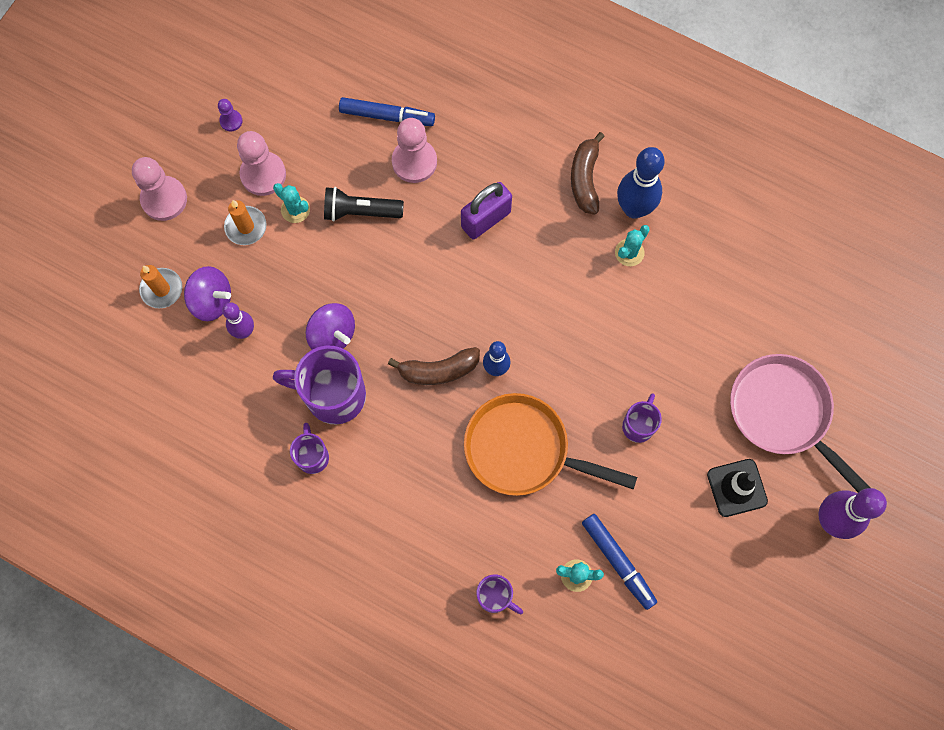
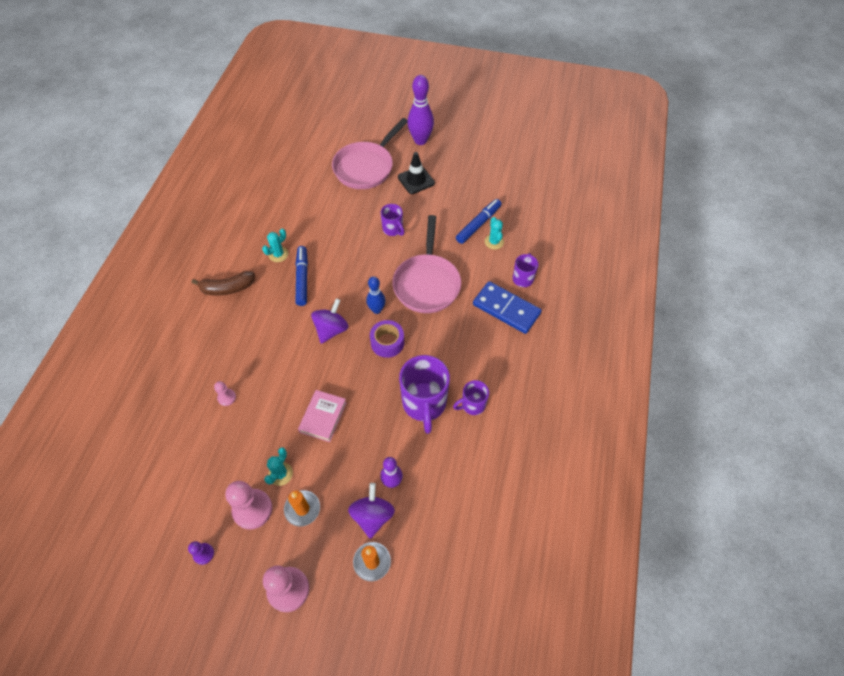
camera: 105 degrees left, 15 degrees down
purple spinning top [305,303,355,349] -> purple spinning top moved to [311,298,349,344]
black flashlight [324,187,404,222] -> none
blue marker [339,97,435,126] -> blue marker moved to [295,246,308,306]
brown banana [388,347,480,385] -> purple tape [370,320,404,358]
pink pawn [392,118,437,183] -> pink pawn [214,381,236,406], size x0.50
purple padlock [461,182,512,240] -> none
orange pan [464,393,637,496] -> pink pan [392,215,461,313]
turquoise cactus [615,225,650,266] -> turquoise cactus turned 75 degrees counterclockwise [262,229,288,262]
blue bowling pin [617,147,665,219] -> none
purple mug [622,394,662,443] -> purple mug turned 135 degrees counterclockwise [381,204,404,236]
none -> pink book [298,390,347,442]
none -> blue domino [473,281,542,334]

